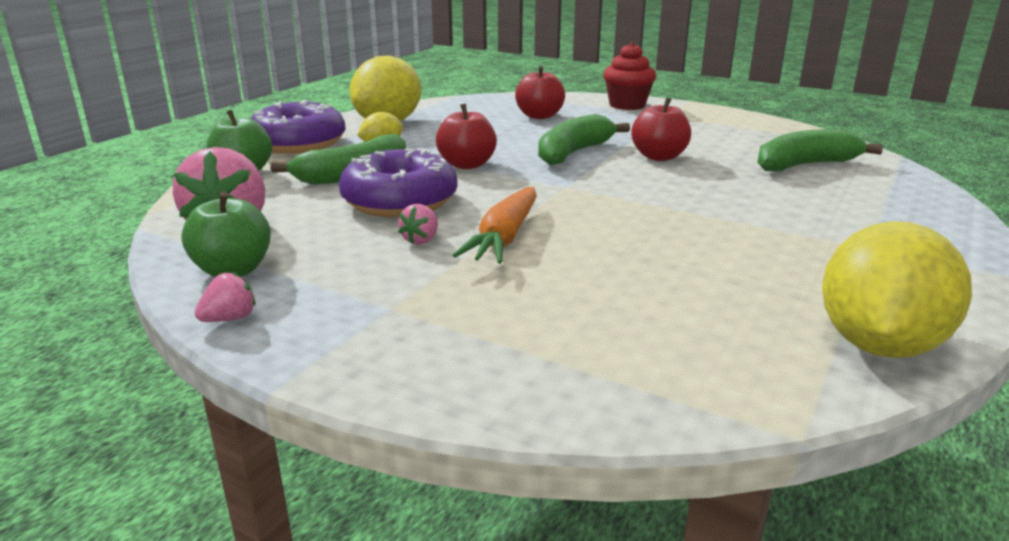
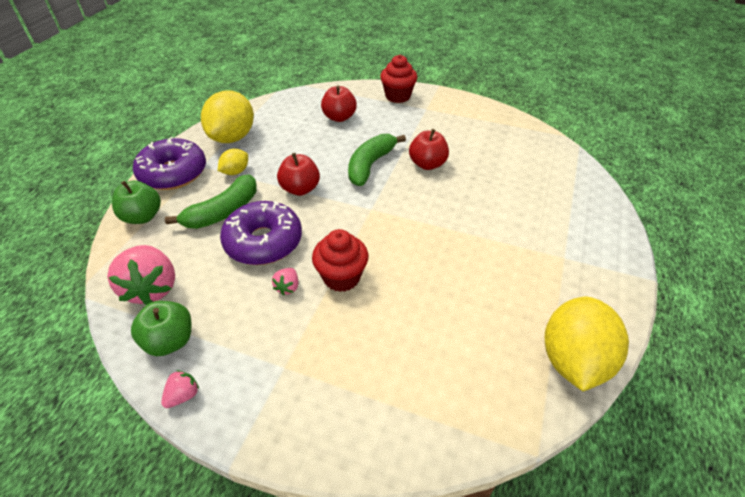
camera: 10 degrees left, 20 degrees up
orange carrot [453,187,537,264] -> red cupcake [312,229,368,292]
green banana [757,129,883,171] -> none

